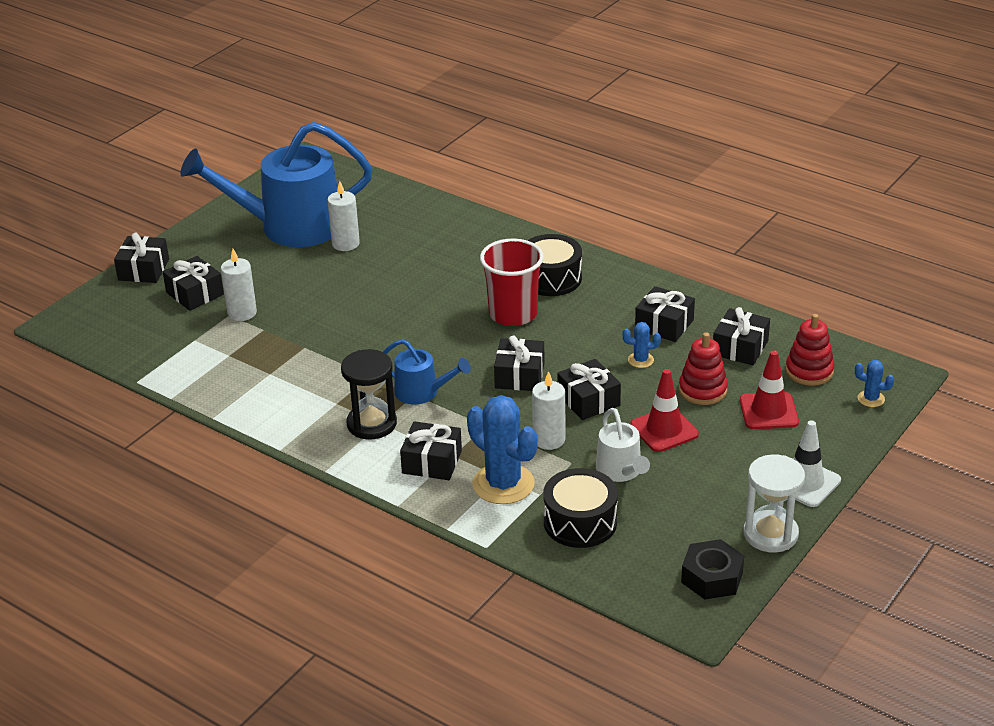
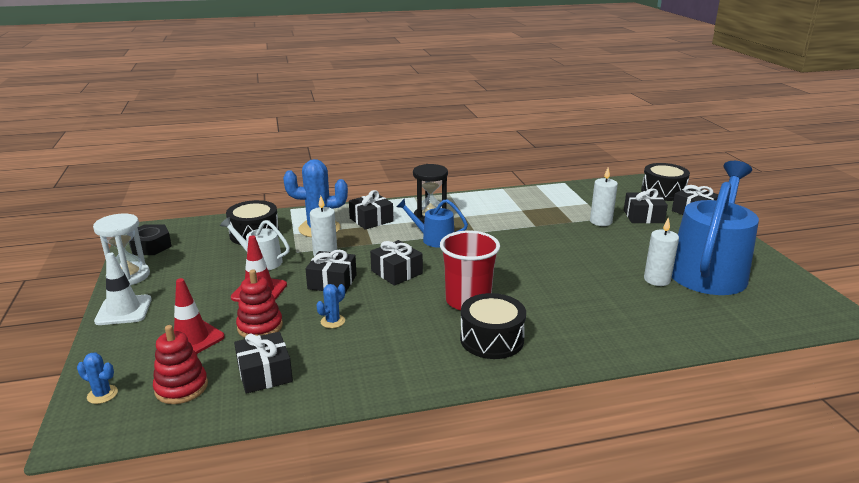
camera: 130 degrees right, 10 degrees down
blue watering can [383,339,471,405] -> blue watering can turned 45 degrees clockwise [397,199,468,248]
black gift [635,286,695,342] -> none
blue cactus [855,360,894,407] -> blue cactus turned 45 degrees clockwise [77,353,118,404]
none -> black drum [641,163,690,201]

